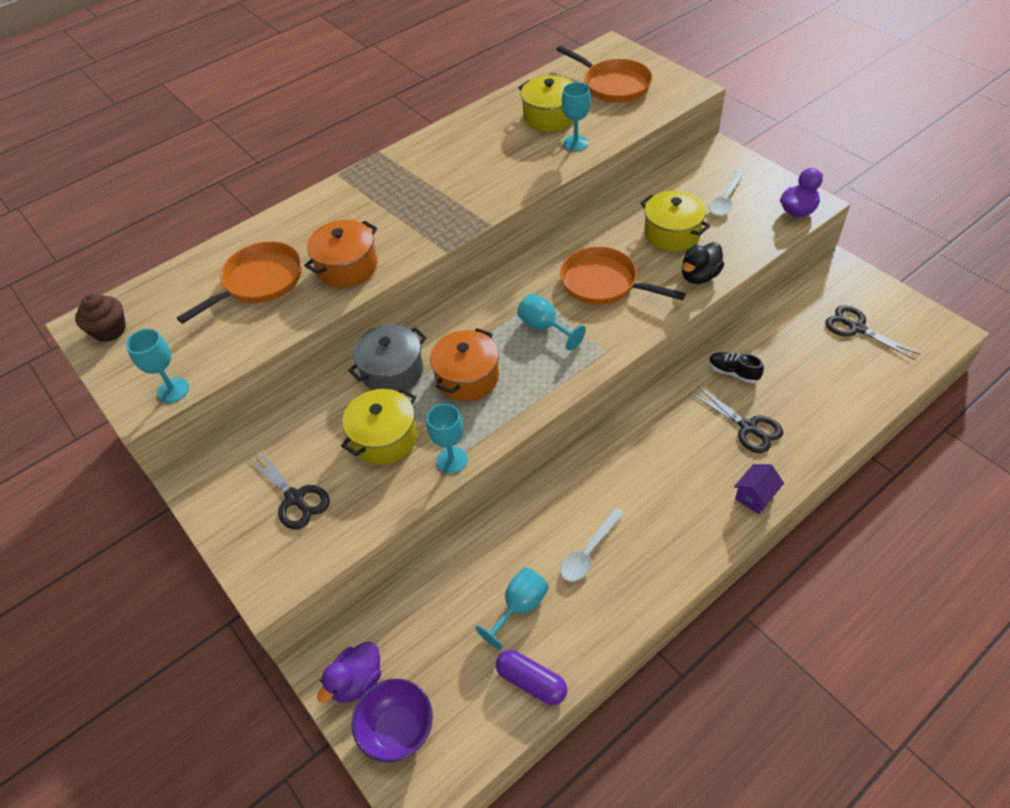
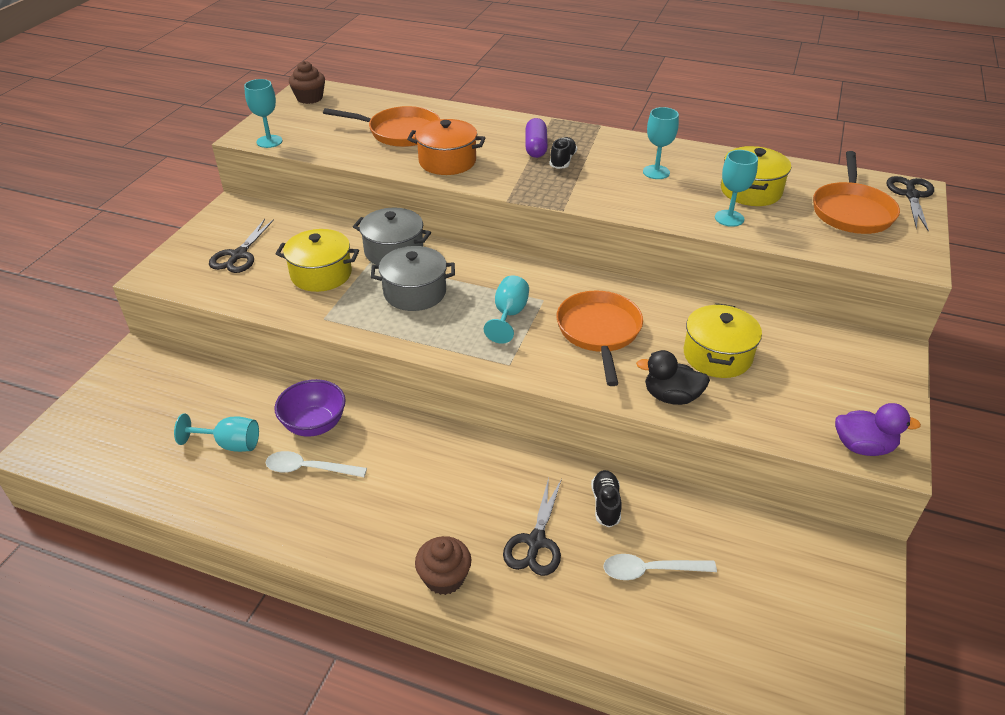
camera: 55 degrees right, 10 degrees down
purple duck [317,641,381,703] -> none
purple bowl [352,679,433,762] -> purple bowl moved to [275,379,346,437]
turquoise goblet [427,403,468,474] -> turquoise goblet moved to [643,107,679,179]
orange pot [430,328,499,402] -> grey pot [371,246,455,311]
purple capsule [496,650,567,705] -> purple capsule moved to [525,118,548,158]
white spoon [709,171,745,216] -> white spoon moved to [603,554,717,580]
purple house [734,464,784,514] -> brown cupcake [415,536,471,595]
black scissors [825,305,920,360] -> black scissors moved to [887,176,934,232]
none -> black shoe [549,137,577,169]

